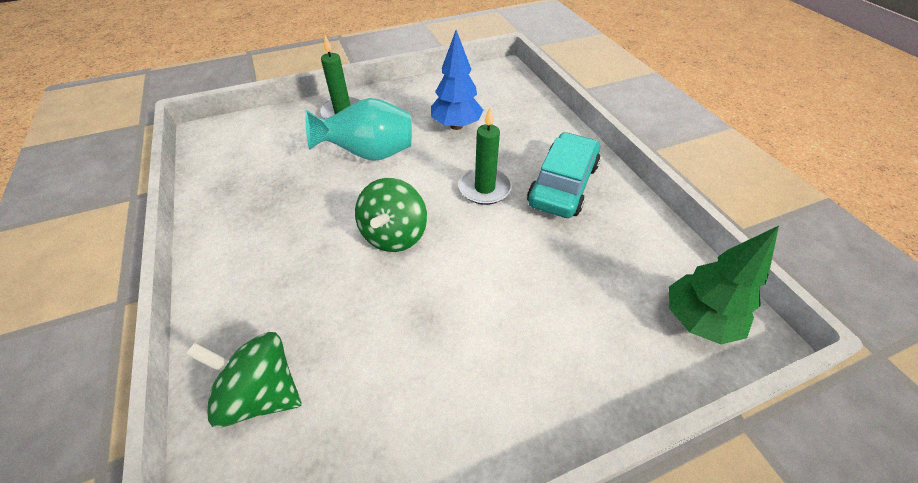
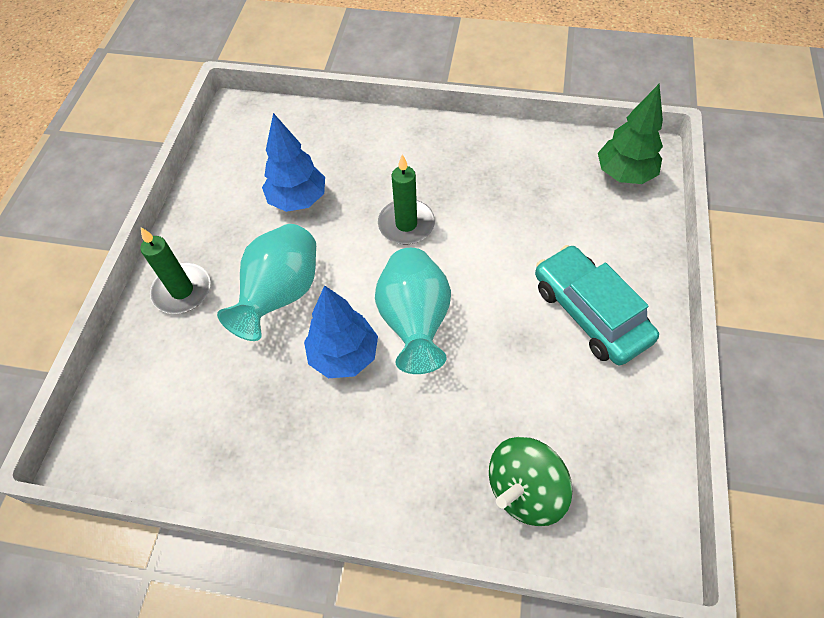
camera: 55 degrees left, 10 degrees up
green spinning top [355,178,427,252] -> turquoise vase [375,248,451,374]
turquoise car [527,132,600,218] -> turquoise car moved to [535,245,659,365]
none -> blue tree [304,285,378,378]

